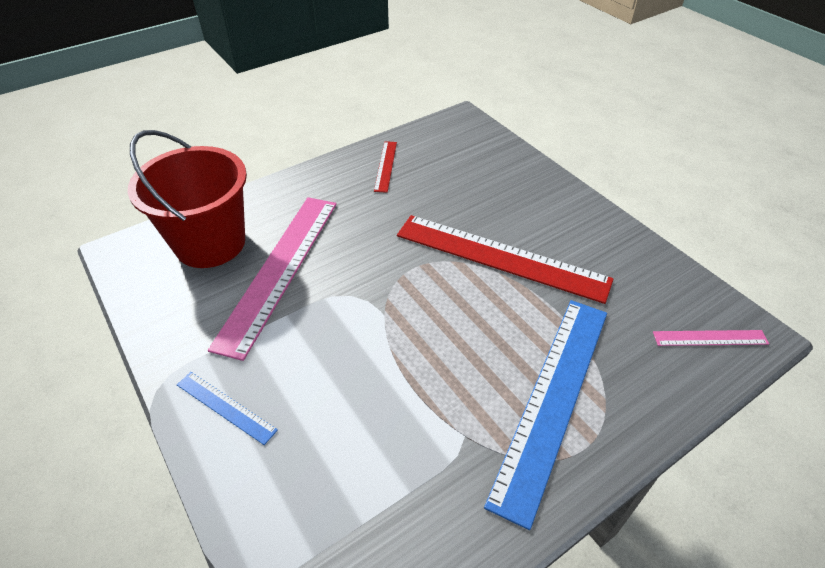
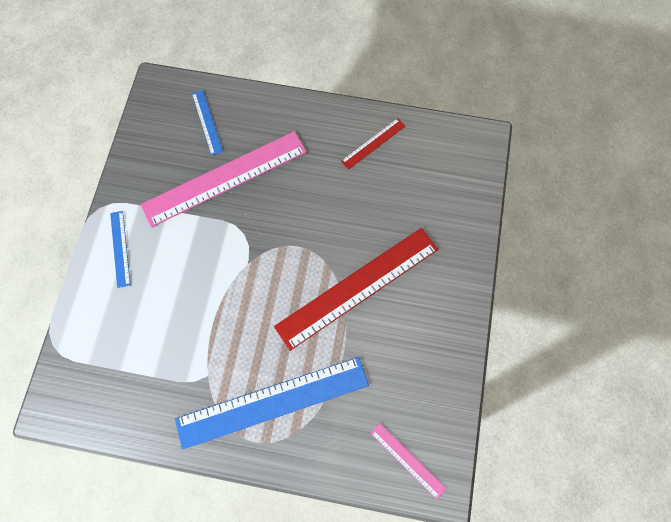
camera: 45 degrees right, 25 degrees up
red bucket [128,130,247,268] -> blue ruler [192,90,223,156]
red ruler [397,215,614,304] -> red ruler turned 75 degrees clockwise [274,228,438,351]

